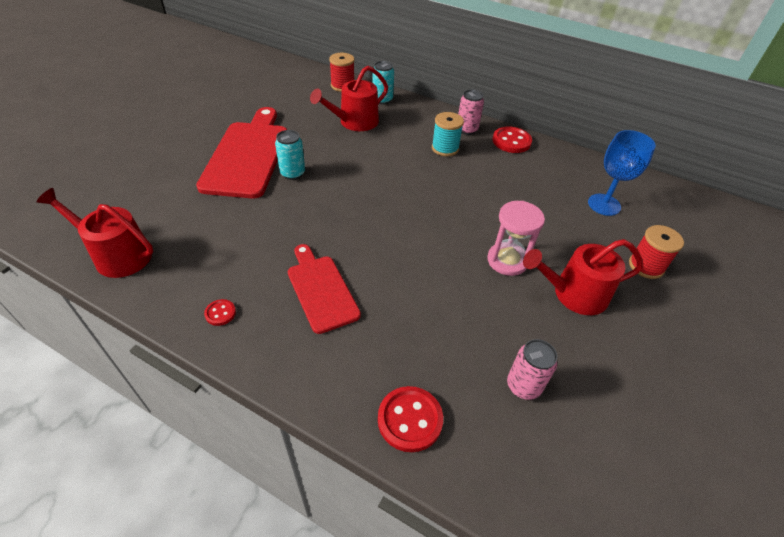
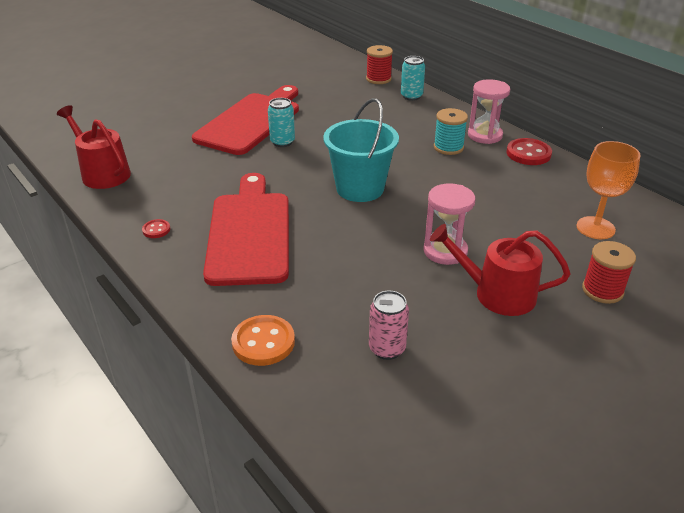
camera: 25 degrees right, 10 degrees down
red cutting board [288,244,361,334] -> red cutting board [203,173,289,286], size x1.66
red watering can [310,66,388,131] -> none
red button [378,386,443,452] -> orange button [231,315,295,366]
pink can [458,90,484,135] -> pink hourglass [468,79,510,144]
blue goblet [588,130,656,216] -> orange goblet [577,141,641,239]
none -> turquoise bucket [323,98,399,202]

